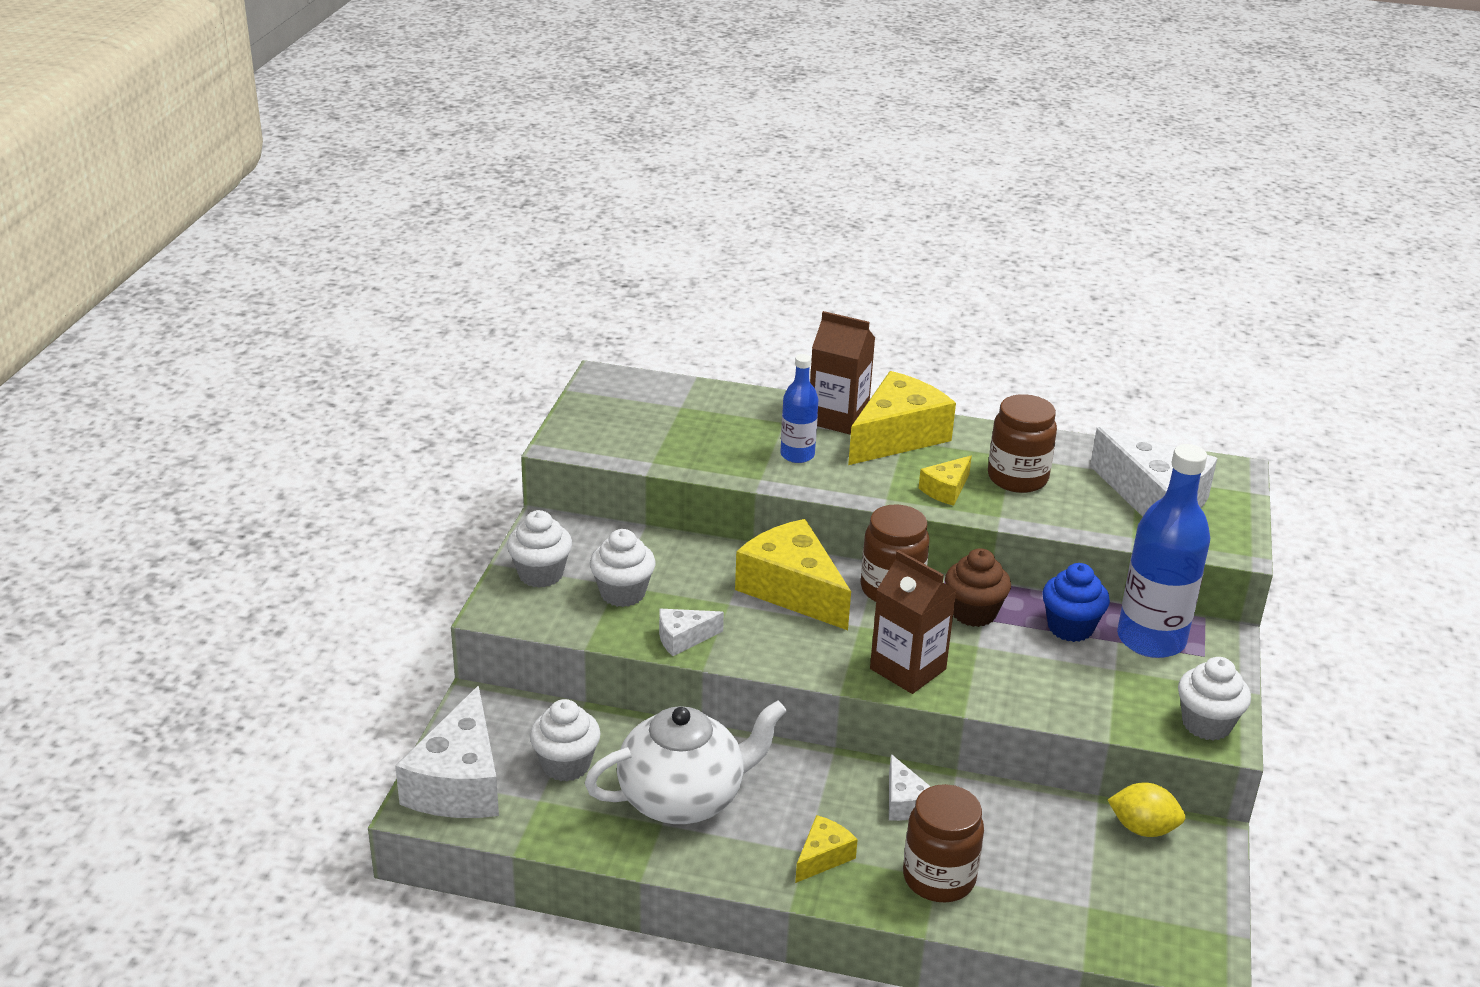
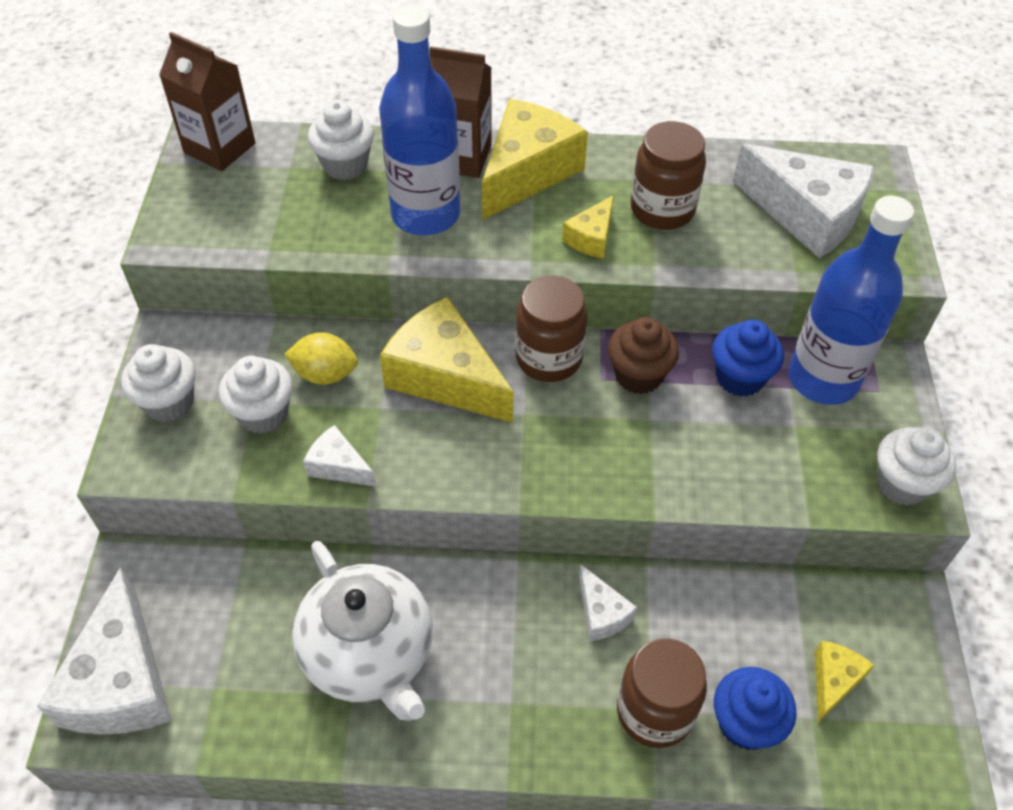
camera: 10 degrees left, 20 degrees up
white cupcake [530,699,601,781] -> white cupcake moved to [308,100,374,180]
white teapot [585,700,787,824] -> white teapot turned 90 degrees clockwise [292,541,433,721]
white cheese [659,609,724,656] -> white cheese turned 60 degrees clockwise [303,425,376,487]
blue bottle [780,354,818,463] -> blue bottle [379,6,460,236], size x1.84
yellow cheese [795,815,858,883] -> yellow cheese moved to [815,641,874,723]
brown carton [870,550,957,694] -> brown carton moved to [159,32,256,171]
yellow lemon [1108,783,1186,837] -> yellow lemon moved to [284,332,358,385]
none -> blue cupcake [714,667,797,750]

